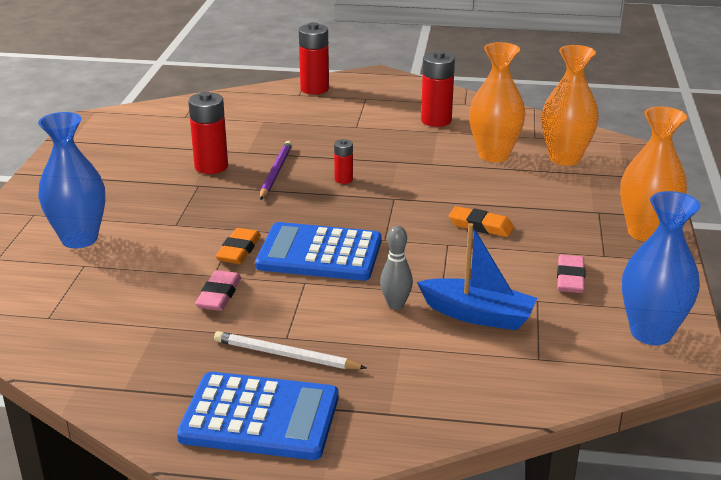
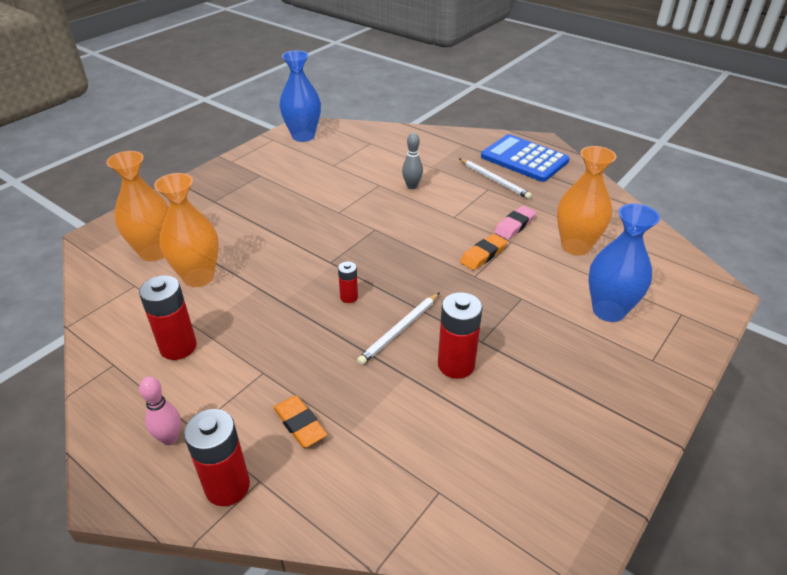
camera: 150 degrees left, 10 degrees up
blue calculator [255,222,381,281] -> none
purple pencil [260,141,292,200] -> white pencil [357,292,440,365]
blue boat [417,223,537,330] -> none
orange eraser [449,206,514,237] -> orange eraser moved to [273,395,327,448]
pink eraser [557,255,585,293] -> none
orange vase [620,106,687,242] -> orange vase moved to [557,146,616,255]
none -> pink bowling pin [139,376,181,445]

